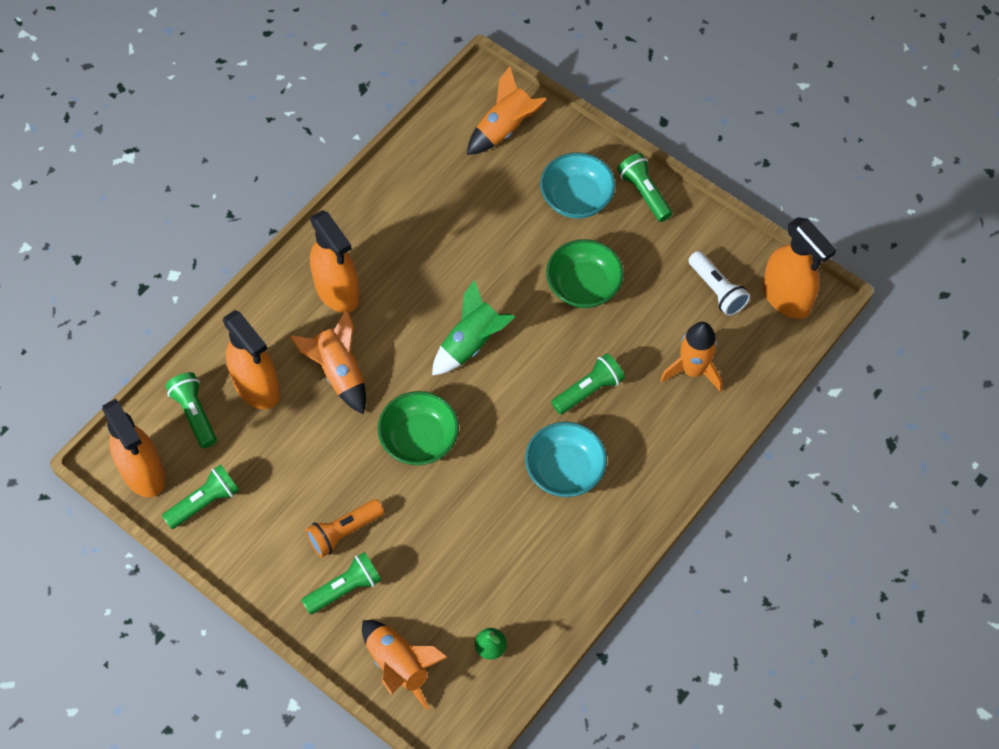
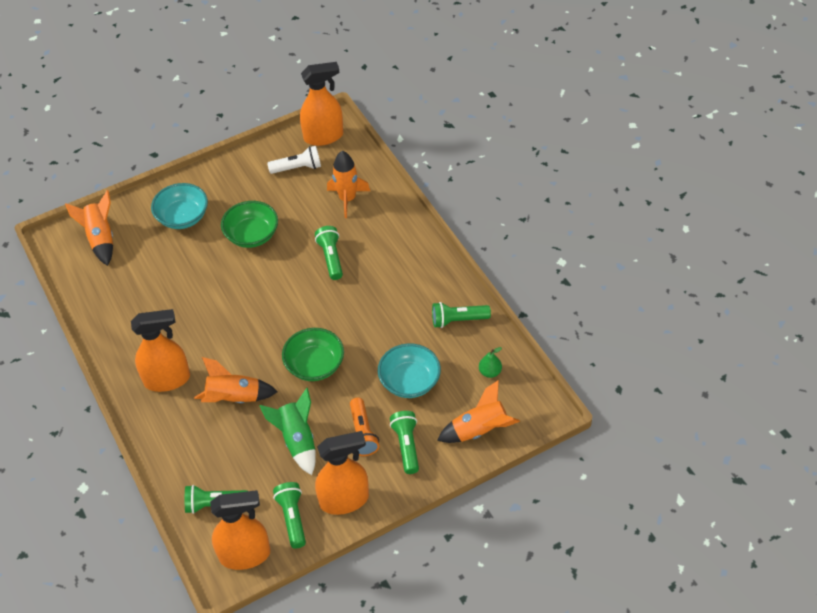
camera: 65 degrees left, 10 degrees down
orange spray bottle [223,310,280,409] -> orange spray bottle moved to [315,431,369,515]
green rocket [432,279,515,375] -> green rocket moved to [259,388,316,475]
turquoise bowl [525,422,607,497] -> turquoise bowl moved to [378,343,441,398]
green flashlight [617,153,672,222] -> green flashlight moved to [432,302,491,328]

